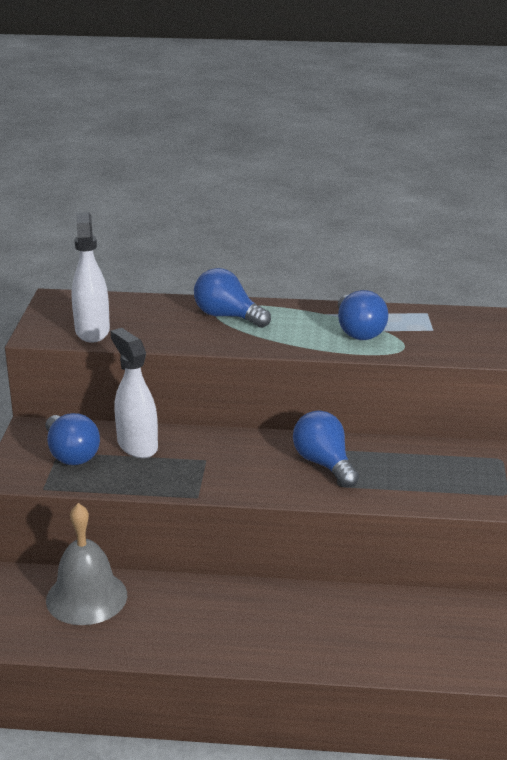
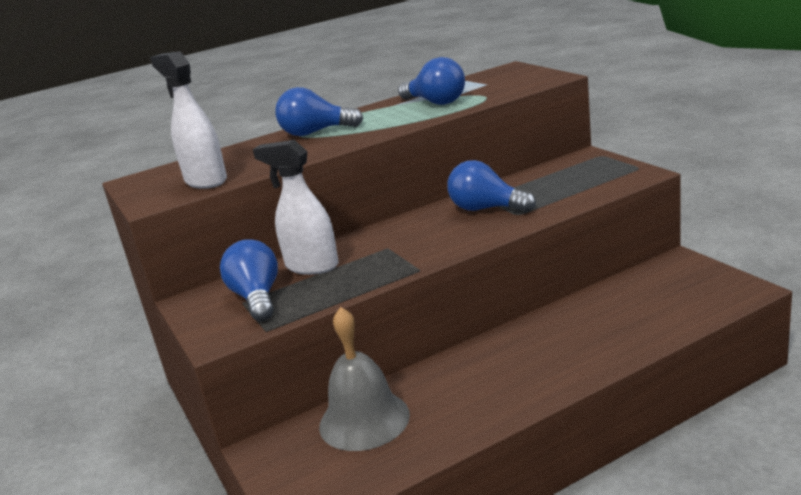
camera: 30 degrees left, 5 degrees down
blue light bulb [46,413,100,465] -> blue light bulb turned 135 degrees counterclockwise [220,239,278,321]

